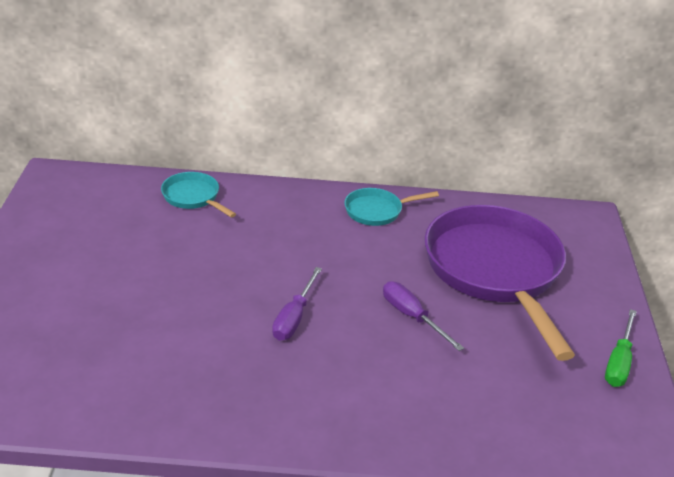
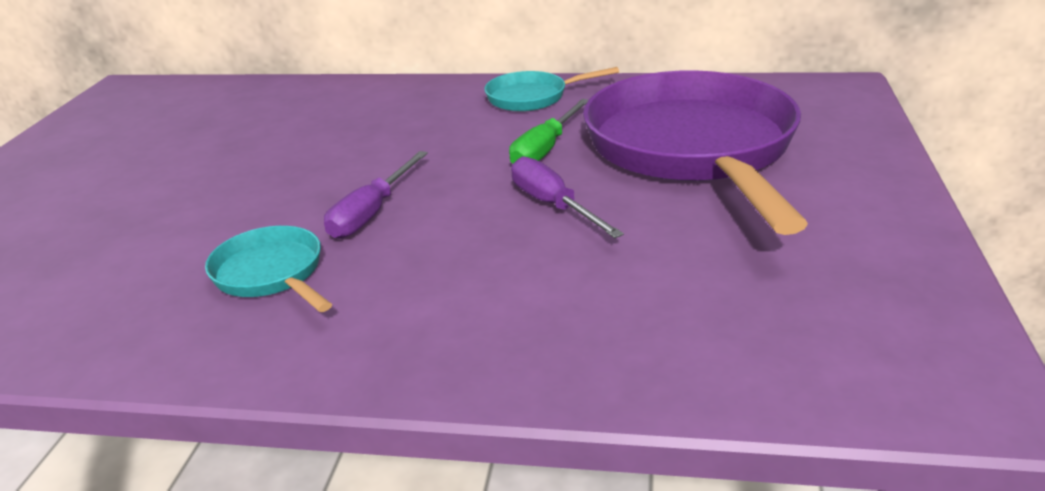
camera: 10 degrees right, 5 degrees down
turquoise pan [161,172,236,218] -> turquoise pan moved to [205,226,332,312]
green screwdriver [605,309,637,387] -> green screwdriver moved to [509,99,588,164]

